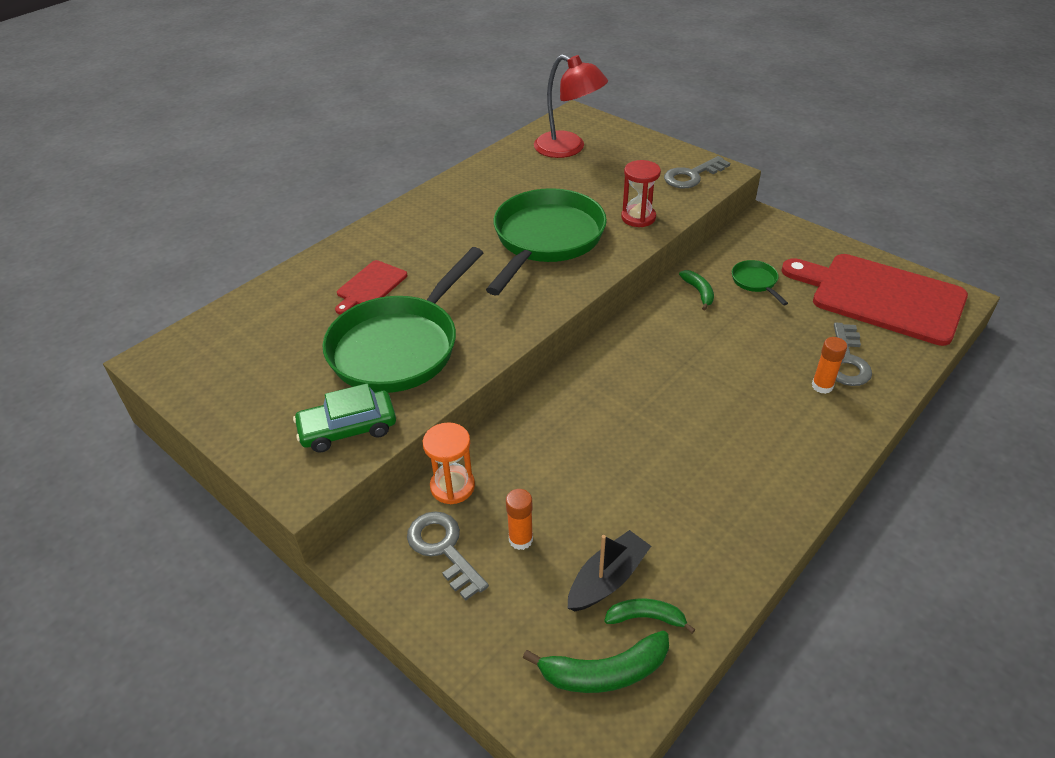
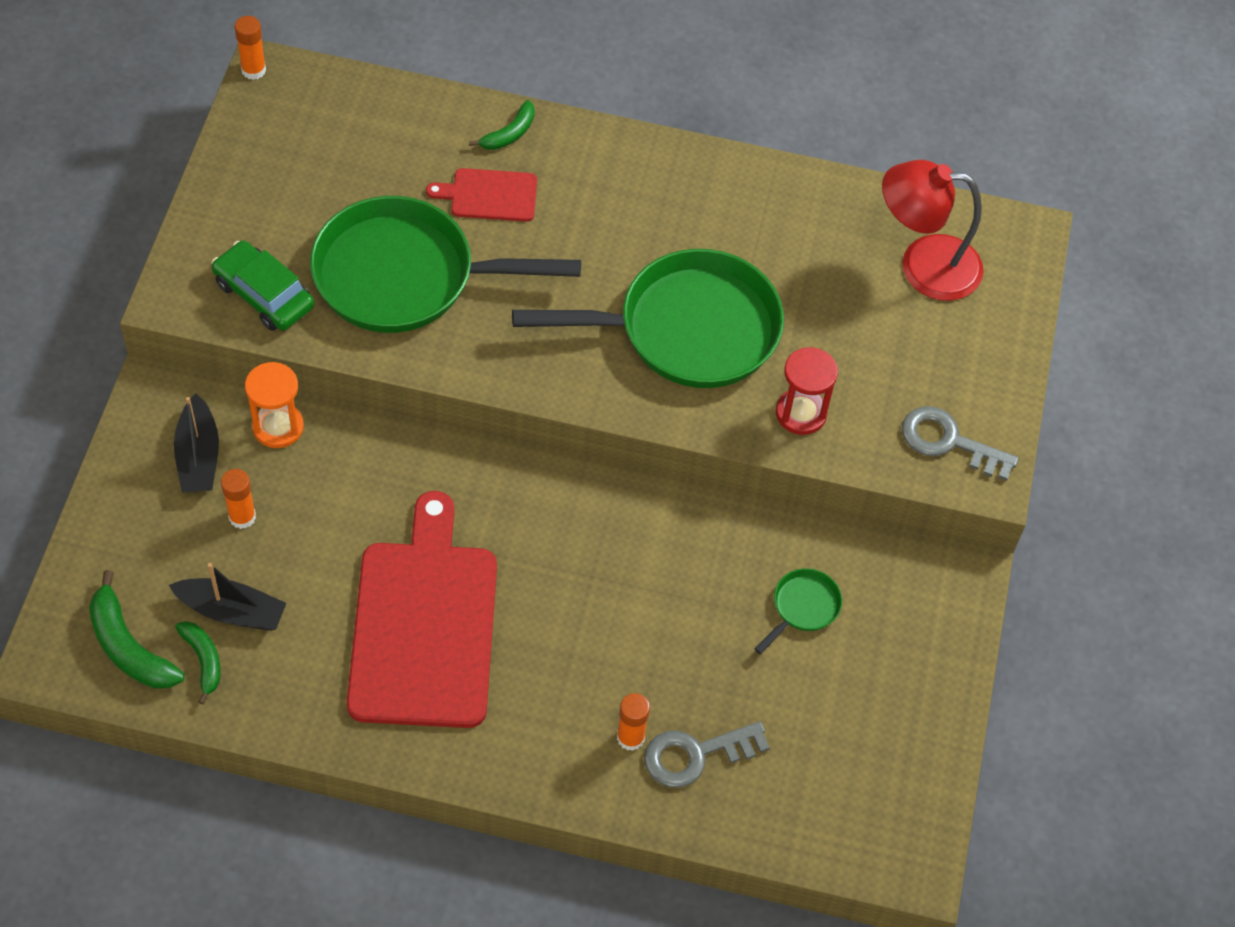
camera: 55 degrees right, 15 degrees up
grey key [407,511,489,601] -> black boat [174,393,219,492]
red lamp [534,54,608,158] -> red lamp turned 90 degrees clockwise [882,160,984,301]
green banana [679,270,714,310] -> green banana moved to [469,100,535,150]
red cutting board [781,254,968,346] -> red cutting board moved to [347,491,497,728]
none -> orange glue stick [235,16,266,80]

